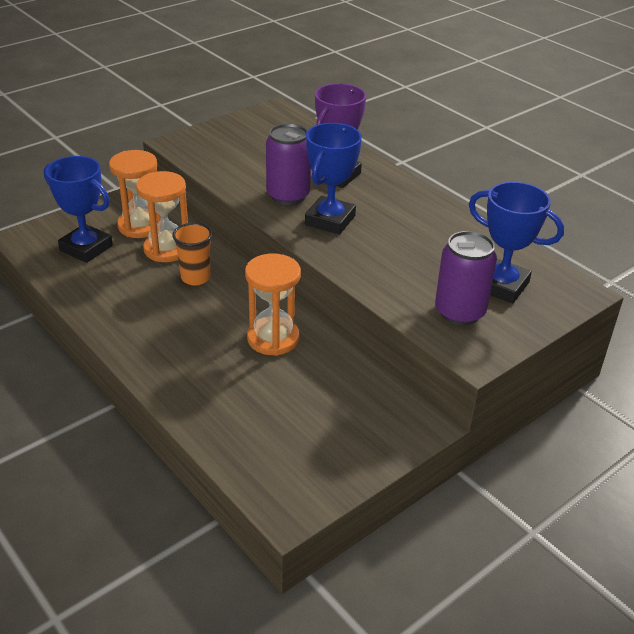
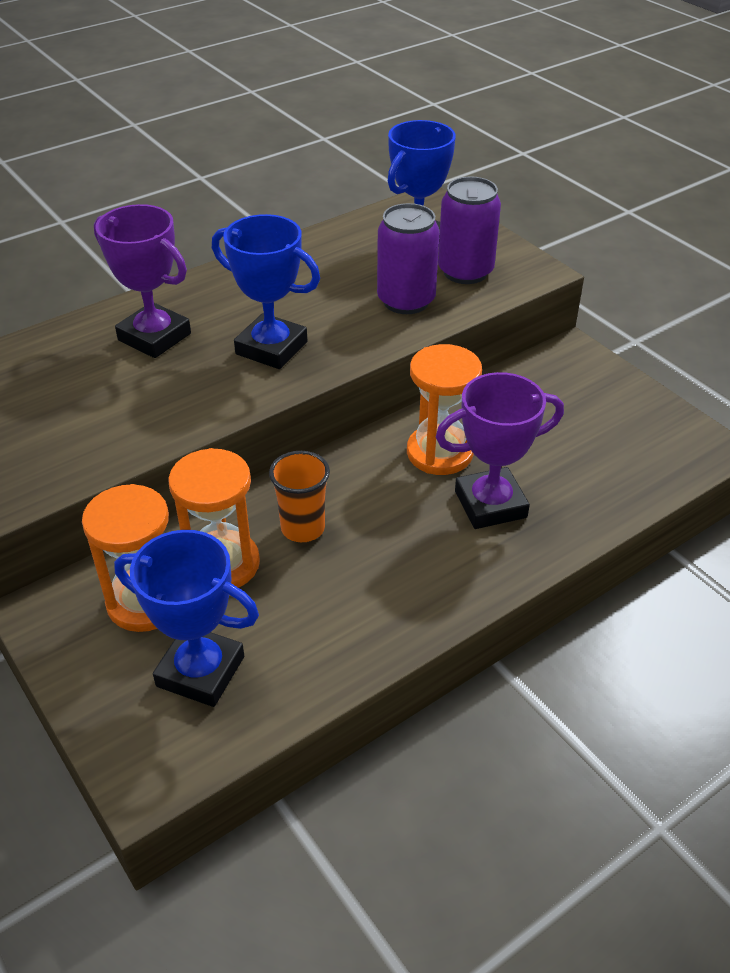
camera: 85 degrees left, 5 degrees up
blue trophy [44,156,113,263] -> blue trophy turned 75 degrees clockwise [114,530,259,707]
purple can [266,123,311,205] -> purple can moved to [377,203,440,314]
none -> purple trophy [436,372,564,529]

